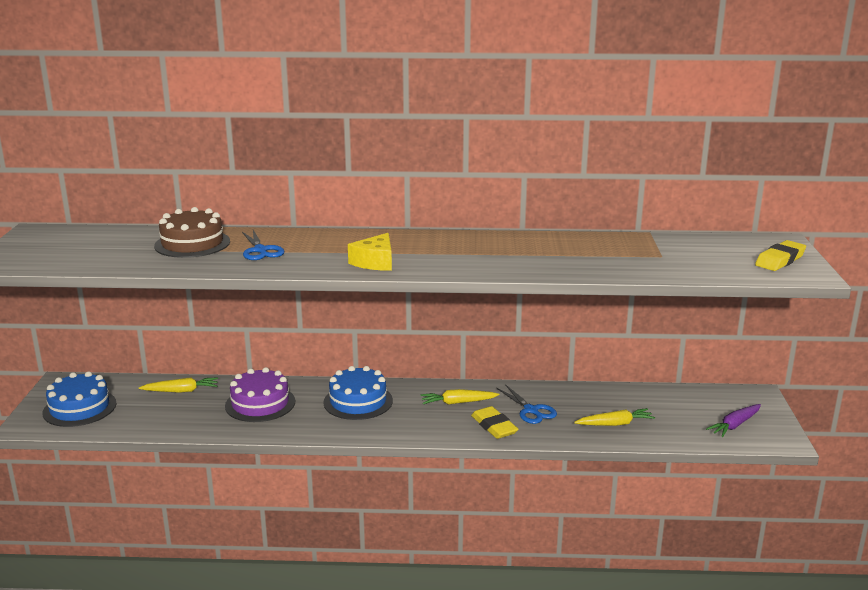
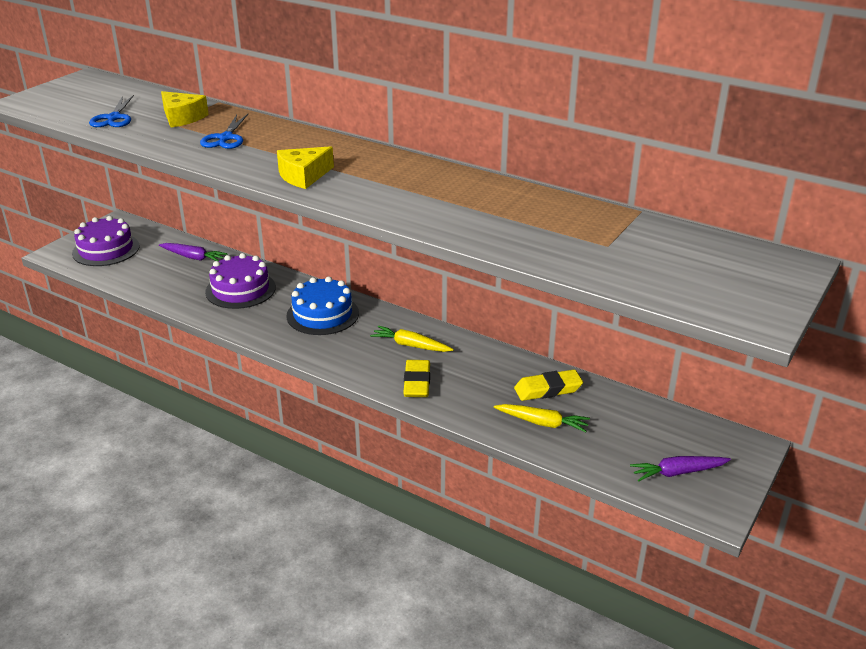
camera: 30 degrees right, 10 degrees up
blue cake [43,371,116,427] -> purple cake [72,216,140,266]
yellow carrot [139,377,218,393] -> purple carrot [159,243,228,261]
brown cake [154,207,230,258] -> yellow cheese [161,91,209,128]
blue scissors [496,384,557,424] -> blue scissors moved to [89,95,134,127]
yellow eraser [755,240,806,271] -> yellow eraser moved to [514,370,583,401]

